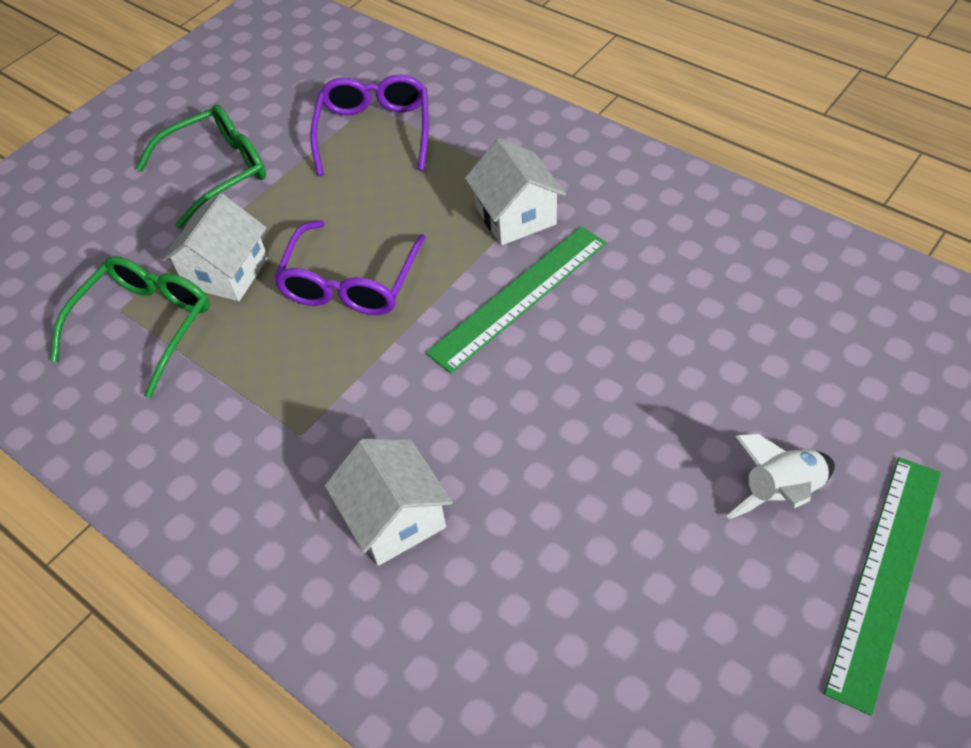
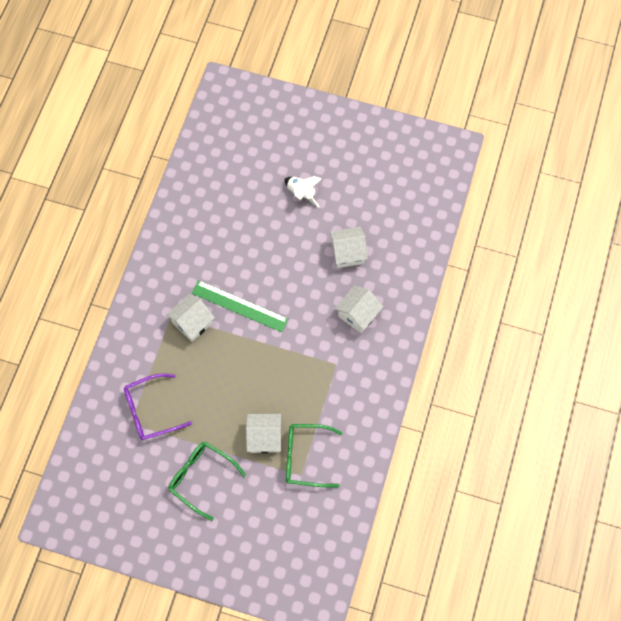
camera: 115 degrees left, 15 degrees up
purple glasses [274,220,426,315] -> none
green ruler [824,457,941,716] -> none
none -> white house [330,227,368,268]

